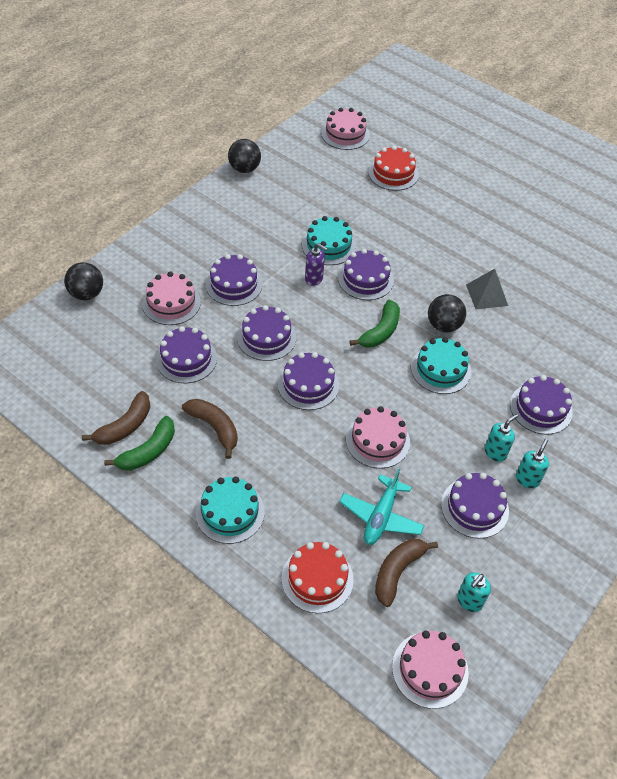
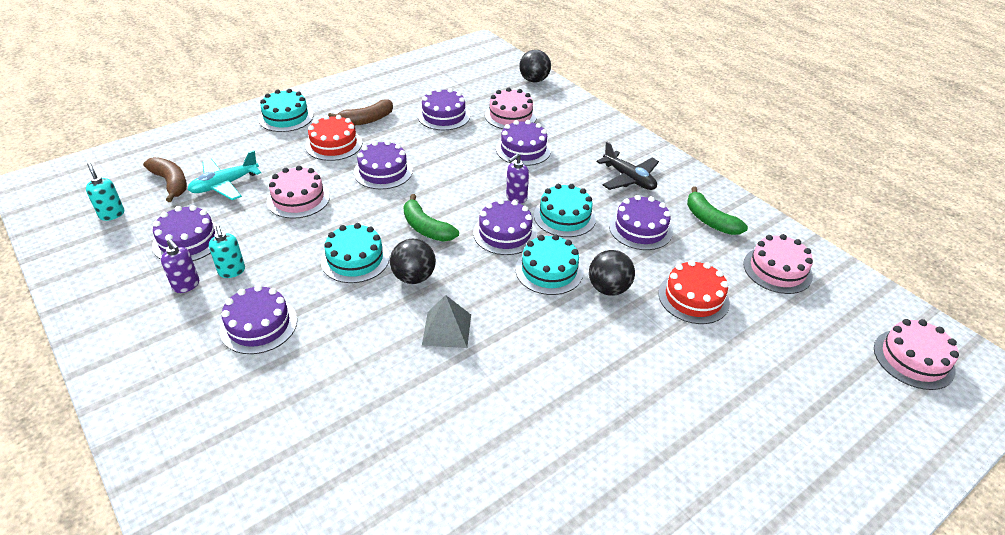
camera: 105 degrees right, 10 degrees down
brown banana [82,391,151,445] -> none
green banana [104,416,175,471] -> green banana moved to [687,186,748,235]
black ball [228,139,261,173] -> black ball moved to [589,250,635,296]
purple cake [237,305,296,361] -> purple cake moved to [609,195,673,250]
red cake [282,542,354,613] -> red cake moved to [305,115,362,161]
turquoise plane [339,468,425,545] -> turquoise plane turned 75 degrees counterclockwise [188,150,261,200]
pink cake [392,631,469,709] -> pink cake moved to [874,319,959,390]
turquoise soap dispenser [516,439,549,488] -> purple soap dispenser [161,239,199,293]
none -> turquoise cake [516,234,583,295]
none -> black plane [597,142,659,190]

